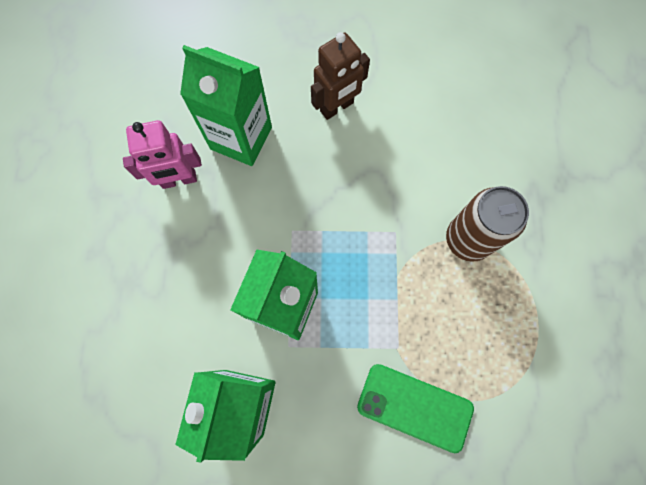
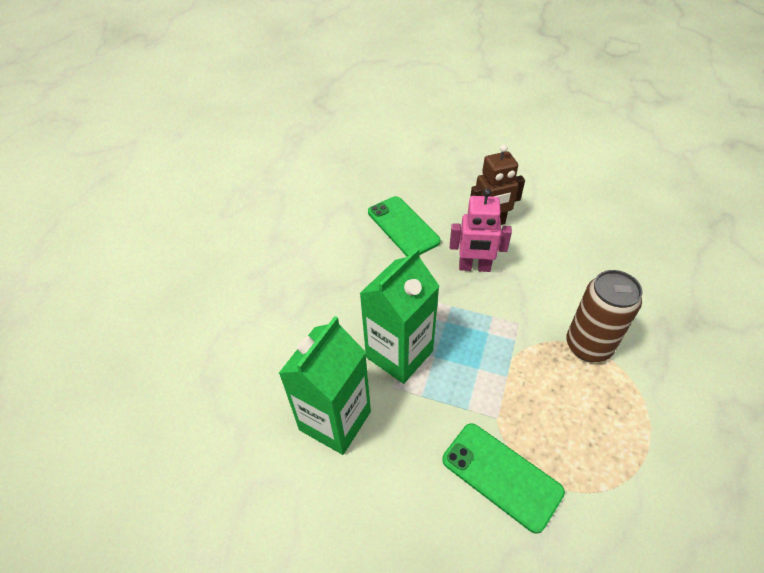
camera: 20 degrees right, 25 degrees down
pink robot [123,120,202,189] -> pink robot moved to [450,188,512,272]
green carton [180,45,272,166] -> green phone [368,196,441,256]

